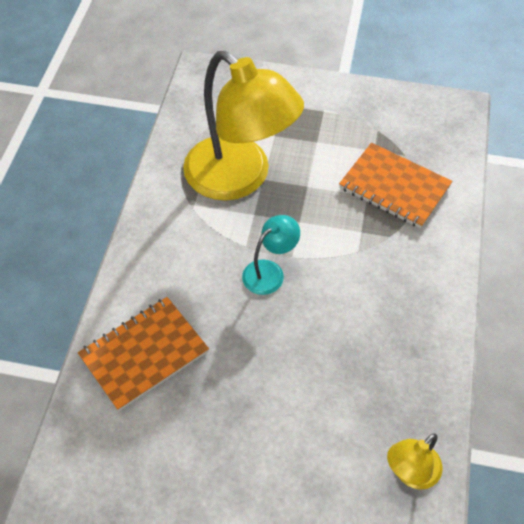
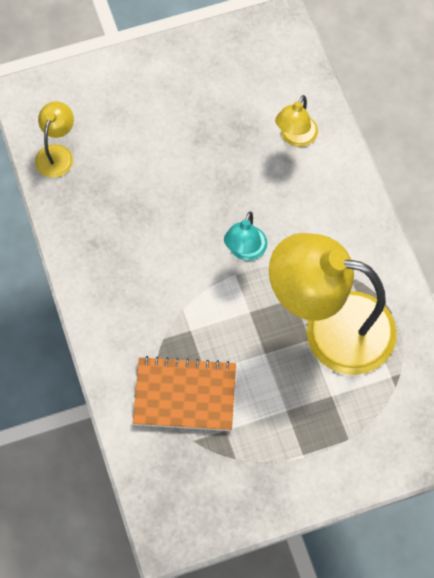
camera: 150 degrees right, 10 degrees up
orange notebook [78,297,209,411] -> yellow lamp [275,95,318,147]

